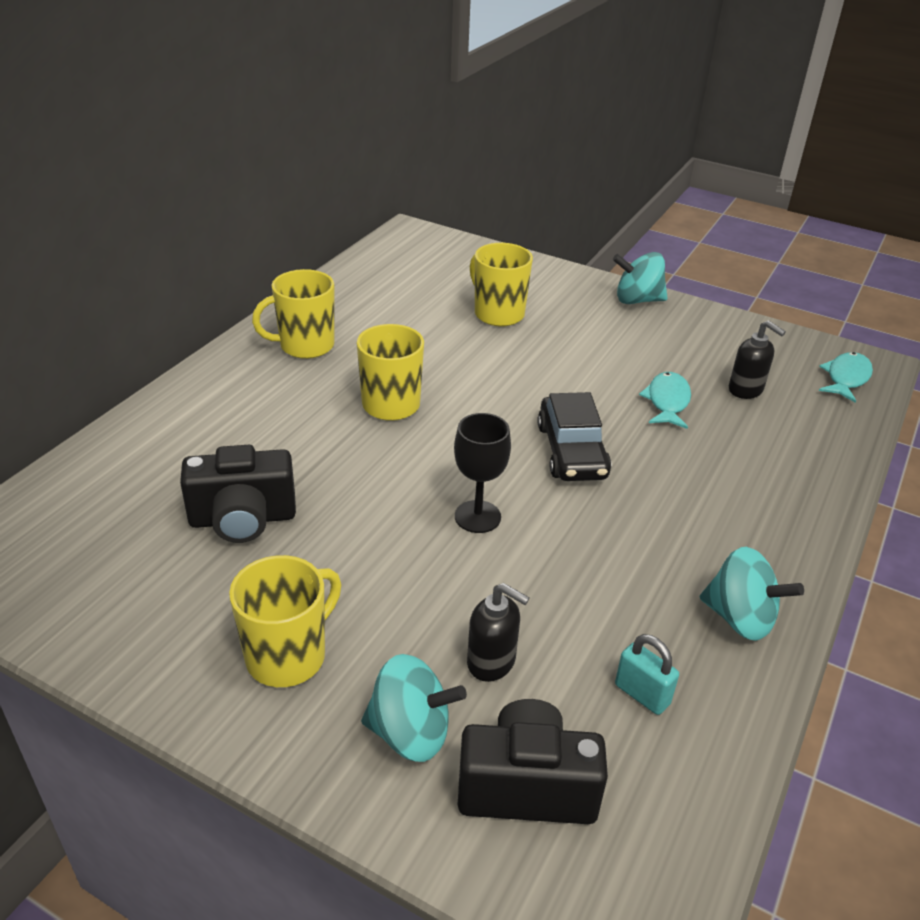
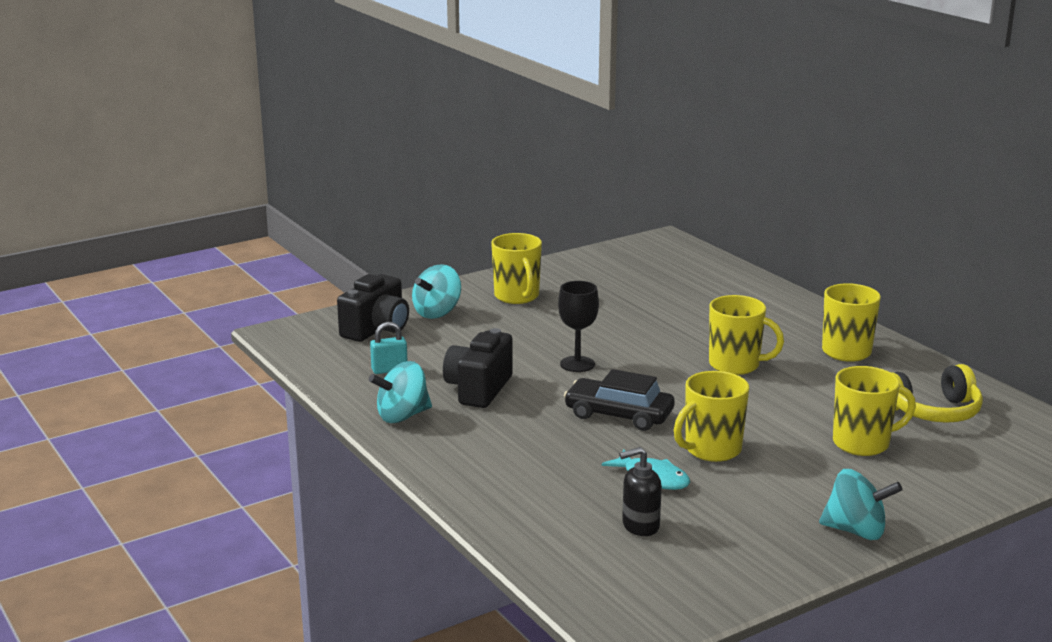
camera: 120 degrees right, 15 degrees down
black camera [180,445,296,543] -> black camera moved to [443,328,513,408]
black soap dispenser [467,583,529,682] -> none
turquoise spinning top [613,252,668,304] -> turquoise spinning top turned 75 degrees clockwise [819,469,902,540]
turquoise fish [819,352,873,403] -> none
none -> yellow mug [674,371,749,462]
none -> yellow headphones [890,364,983,423]

